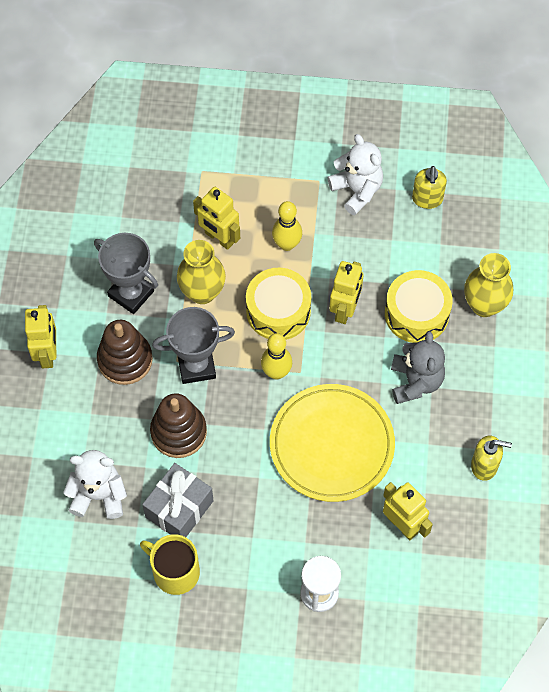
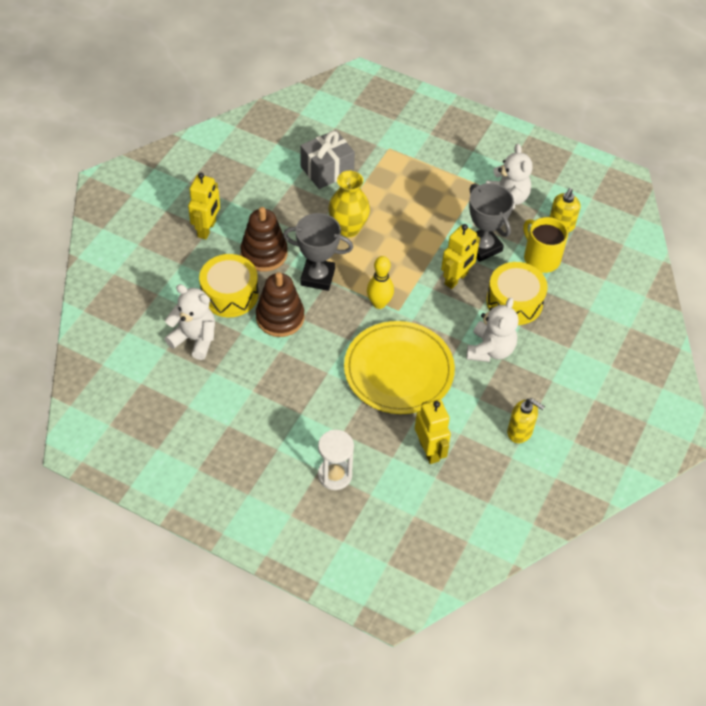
camera: 20 degrees right, 10 degrees down
grey trophy [94,233,158,314] -> grey trophy moved to [469,183,514,262]
yellow mug [140,534,200,595] -> yellow mug moved to [523,217,568,273]
grey gift [142,463,213,537] -> grey gift moved to [300,130,355,189]
yellow robot [193,187,240,250] -> none
yellow drum [246,268,311,340] -> yellow drum moved to [199,254,259,317]
yellow bowling pin [272,201,302,251] -> none
grey teddy bear [391,331,445,404] -> white teddy bear [466,298,519,362]
yellow vase [464,253,513,317] -> none

